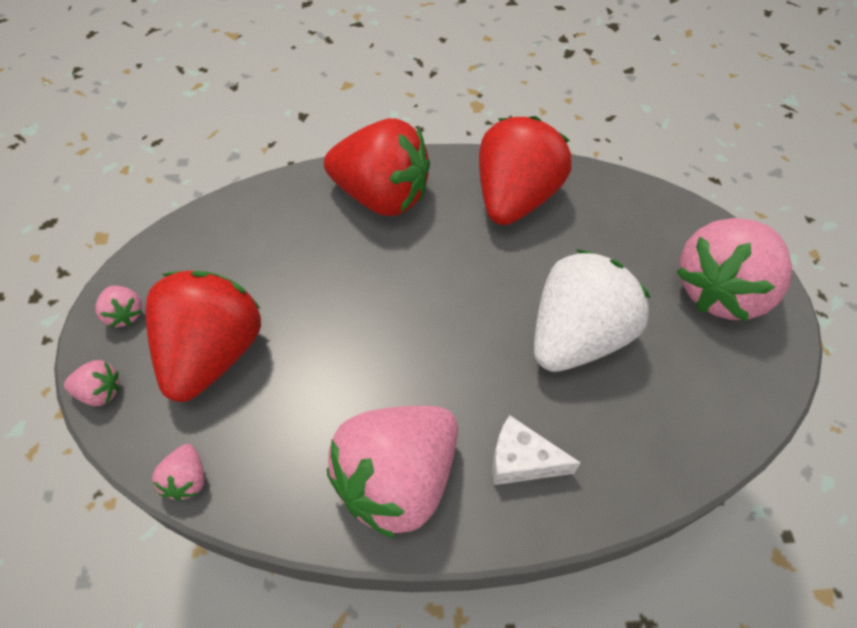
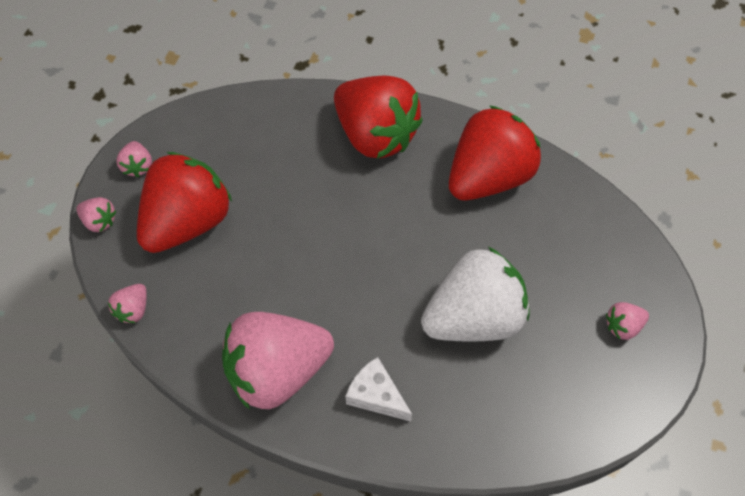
camera: 25 degrees right, 5 degrees up
pink strawberry [676,218,792,321] -> pink strawberry [606,302,649,340], size x0.41

